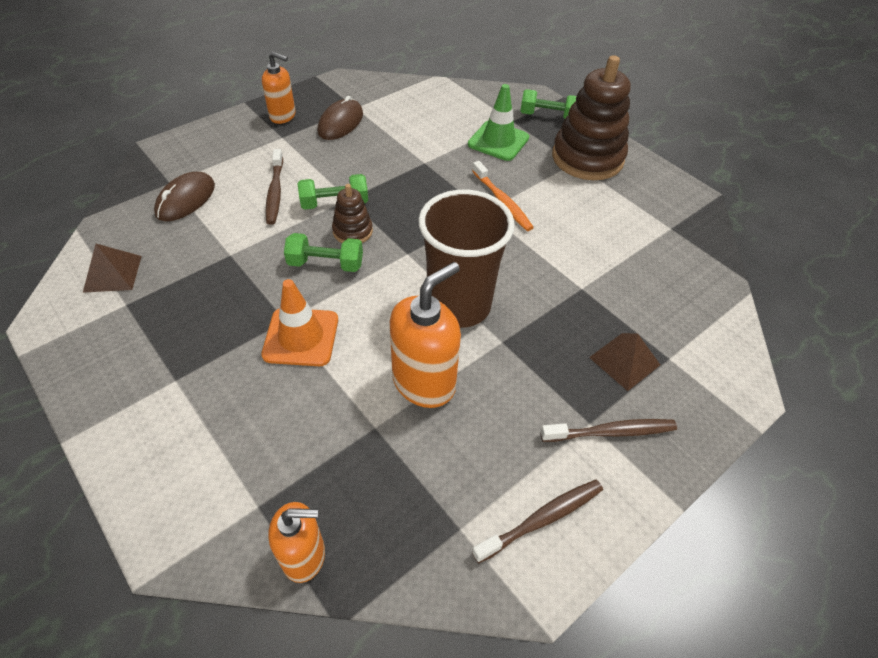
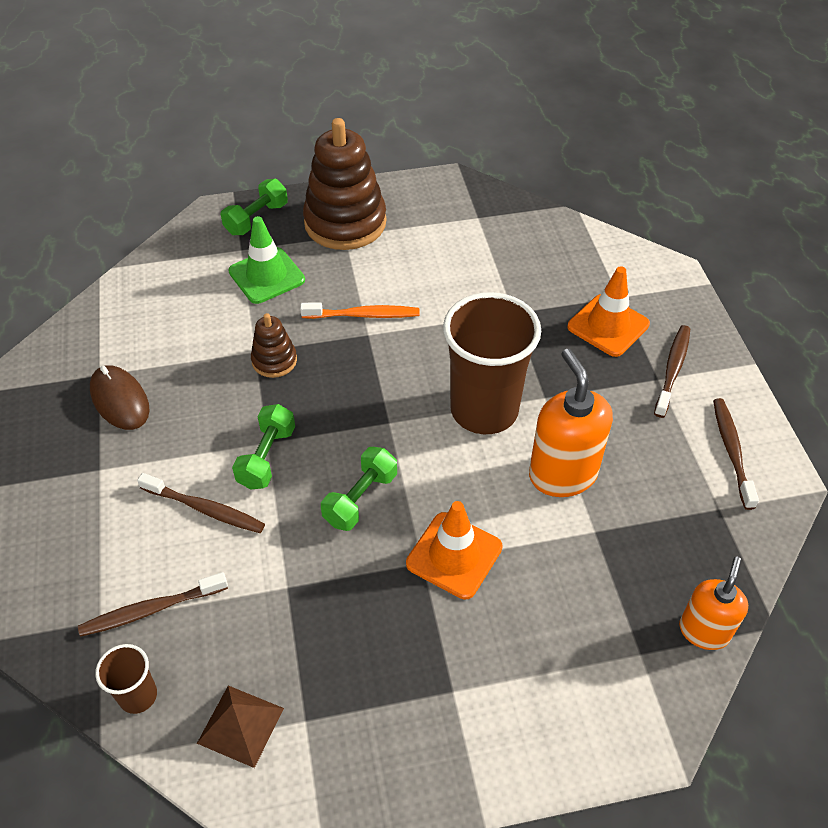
camera: 60 degrees left, 0 degrees up
brown mouse [154,172,215,221] -> brown toothbrush [78,572,228,637]
orange soap dispenser [262,52,295,124] -> none
brown stacking toy [332,184,373,243] -> brown stacking toy moved to [251,313,297,378]
brown pyramid [589,333,660,391] -> orange traffic cone [567,266,650,357]
none -> brown cup [95,644,157,714]

